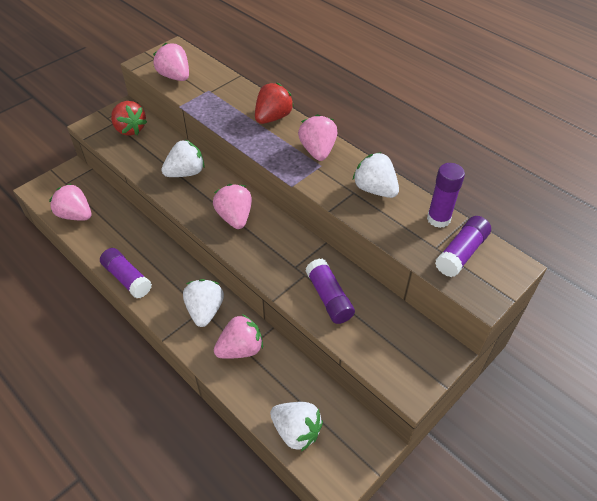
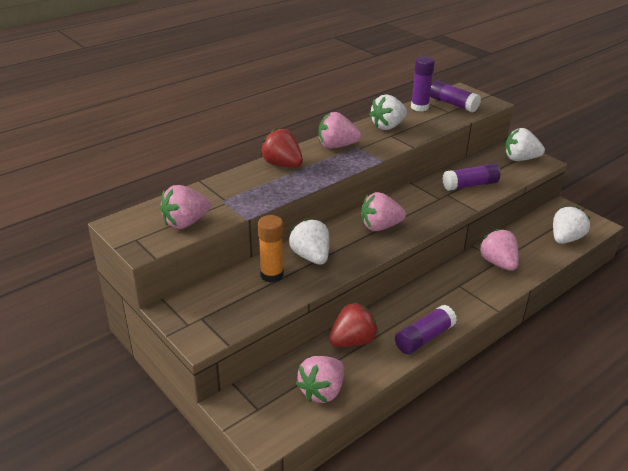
camera: 85 degrees left, 15 degrees down
red strawberry [111,101,147,136] -> red strawberry moved to [329,302,378,347]
white strawberry [183,279,224,327] -> white strawberry moved to [505,128,545,161]
none -> orange glue stick [258,215,284,283]

